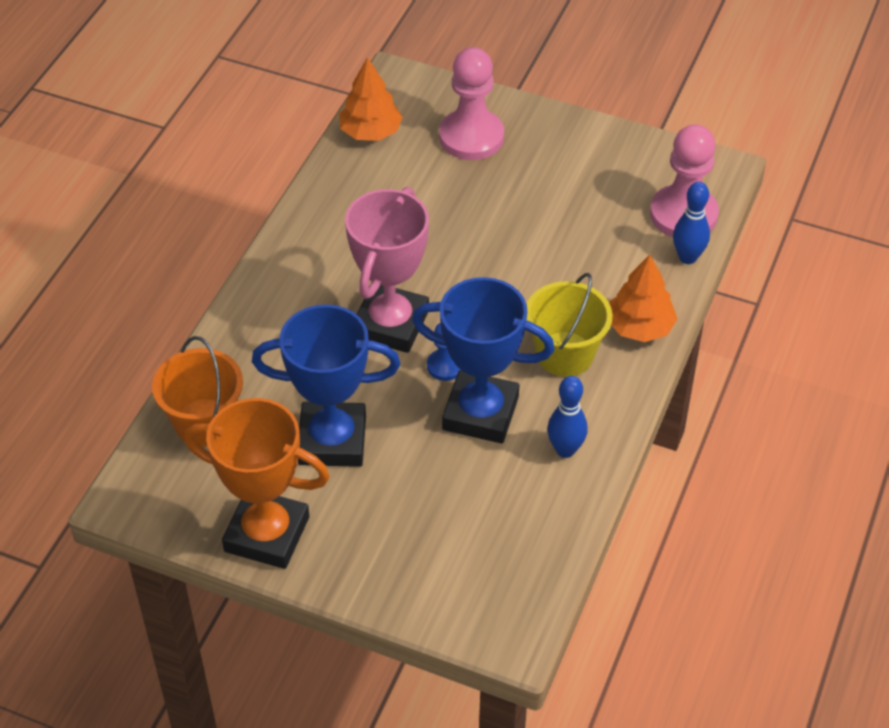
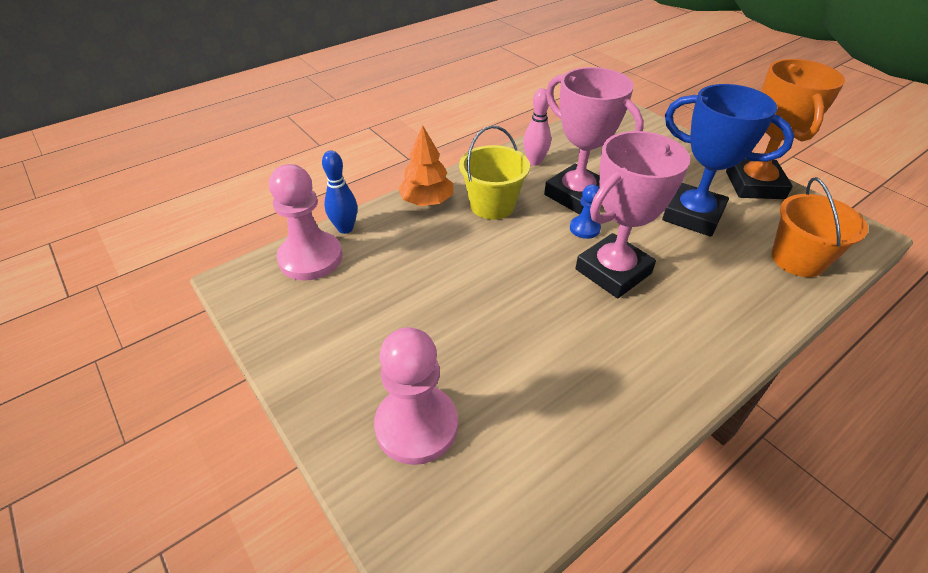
camera: 150 degrees left, 5 degrees down
orange trophy [184,398,330,569] -> orange trophy turned 45 degrees clockwise [726,59,845,199]
orange tree [339,57,403,141] -> none
blue trophy [412,277,555,443] -> pink trophy [544,67,644,215]
blue bowling pin [547,376,588,458] -> pink bowling pin [523,88,551,166]

